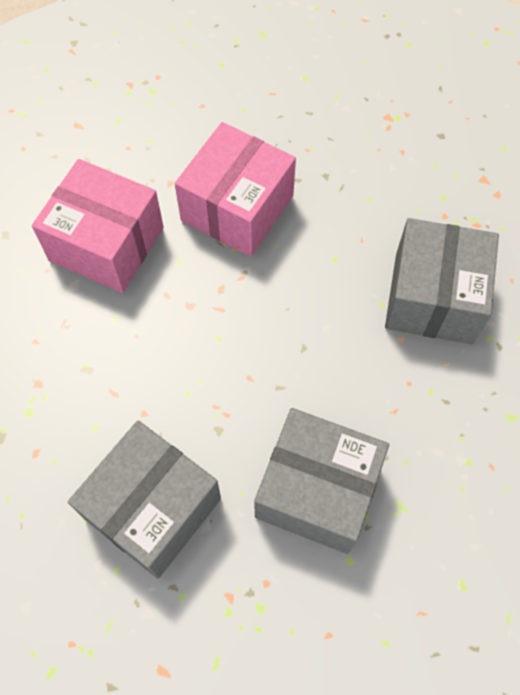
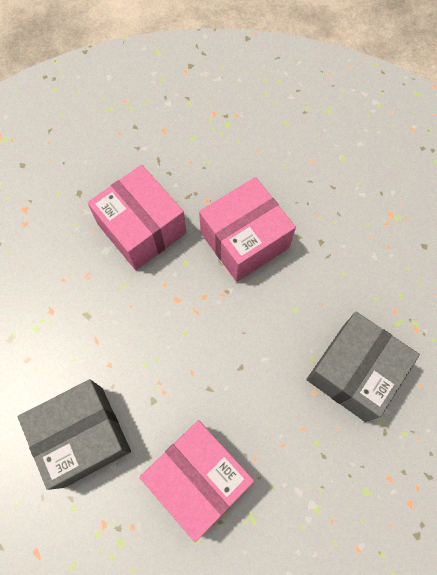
camera: 25 degrees right, 5 degrees up
grey box [254,408,389,554] -> pink box [140,420,254,542]

